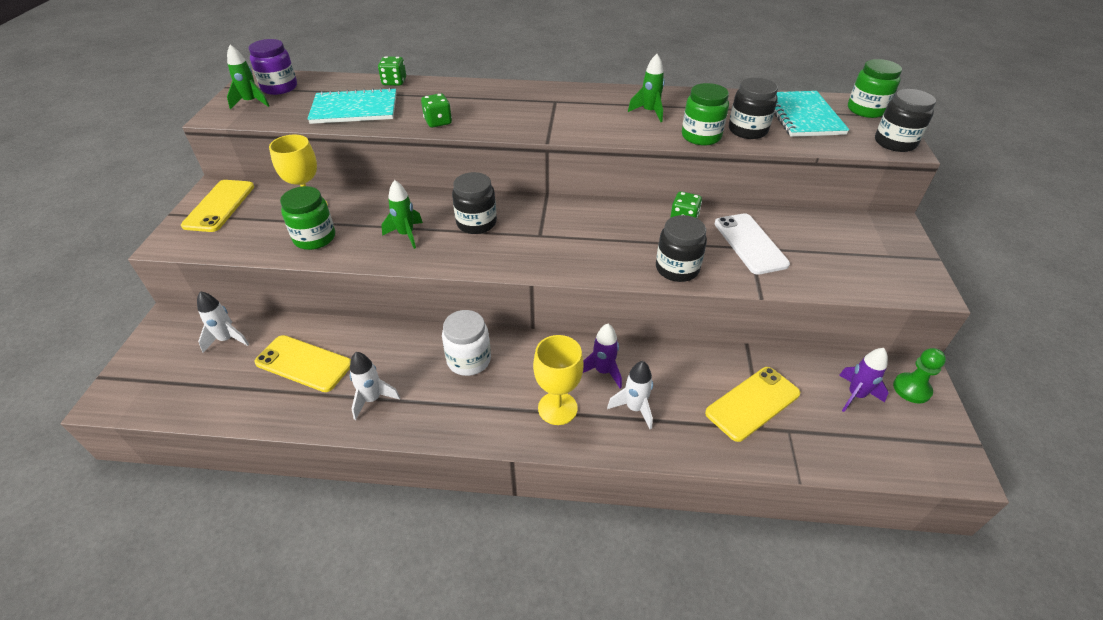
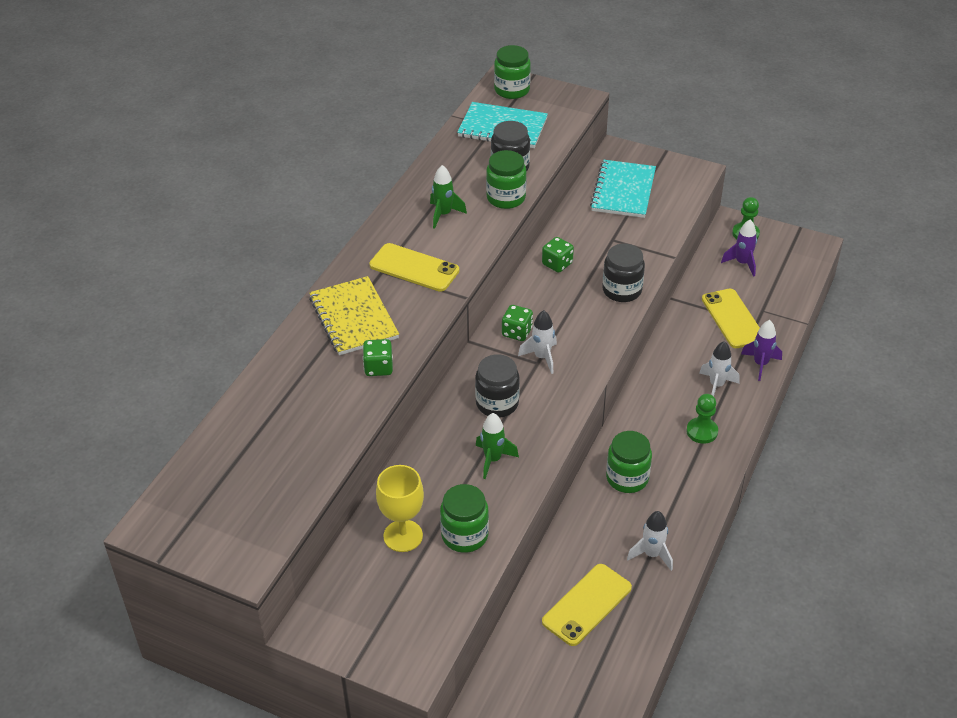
camera: 70 degrees left, 0 degrees up
yellow phone [181,180,254,232] -> yellow phone moved to [369,243,459,292]
white rocket [197,291,250,353] -> white rocket moved to [518,310,557,374]
green rocket [227,45,269,109] -> none
purple jar [249,39,297,95] -> none
turquoise notebook [307,87,396,124] -> turquoise notebook moved to [590,160,656,218]
green dice [378,56,406,86] -> green dice moved to [502,305,533,341]
white jar [442,310,491,376] -> green jar [606,431,652,493]
yellow goblet [533,335,584,425] -> green pawn [686,394,718,444]
purple rocket [583,324,622,389] -> purple rocket moved to [741,320,782,381]
white phone [715,213,790,275] -> none
black jar [875,89,936,152] -> none
none -> yellow notebook [309,276,399,355]

